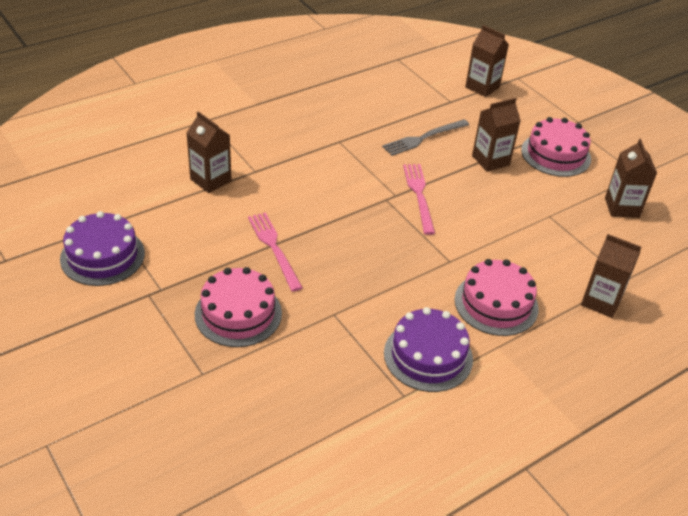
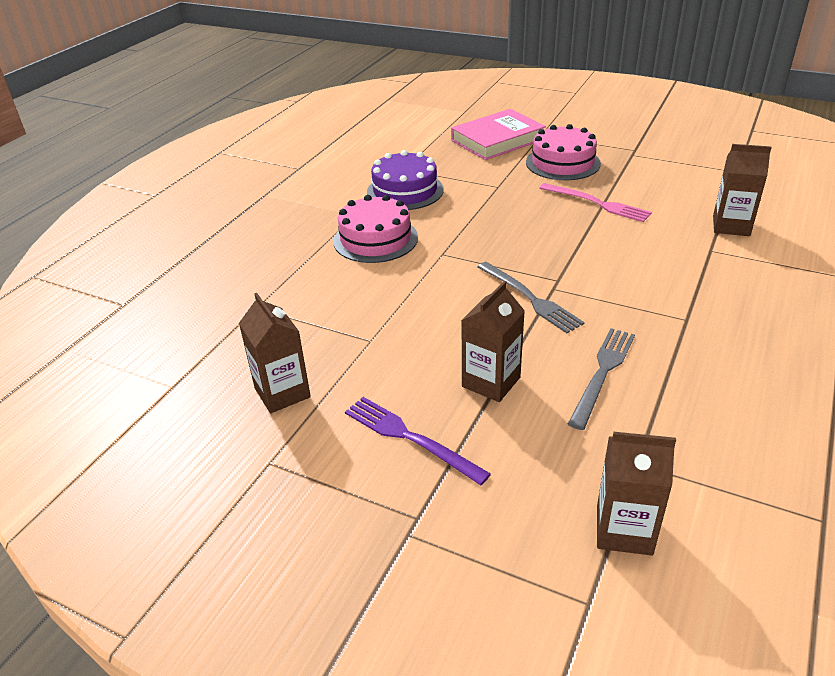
camera: 155 degrees right, 5 degrees down
purple cake [60,211,145,286] -> none
pink fork [403,164,435,235] -> grey fork [477,262,584,333]
pink cake [521,117,591,177] -> purple fork [345,397,491,485]
brown carton [581,234,642,318] -> none
none -> pink book [451,109,546,160]

